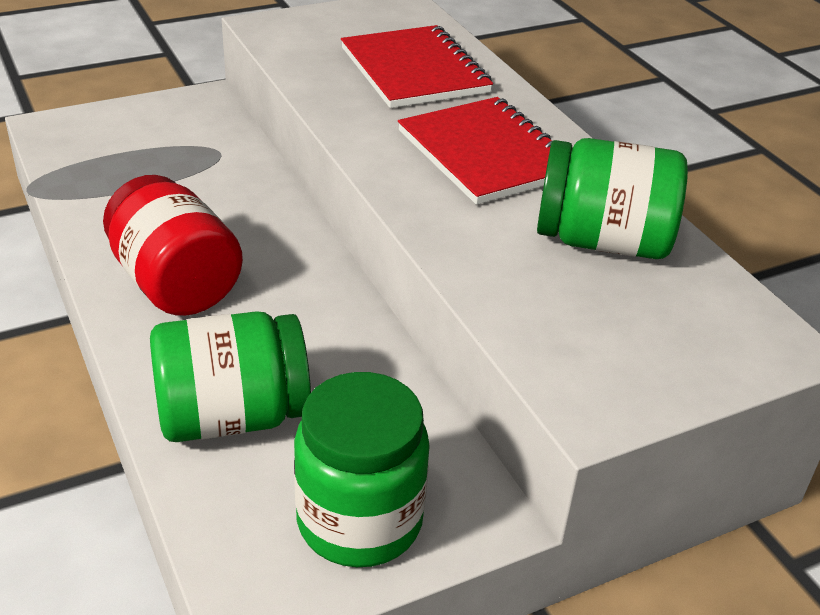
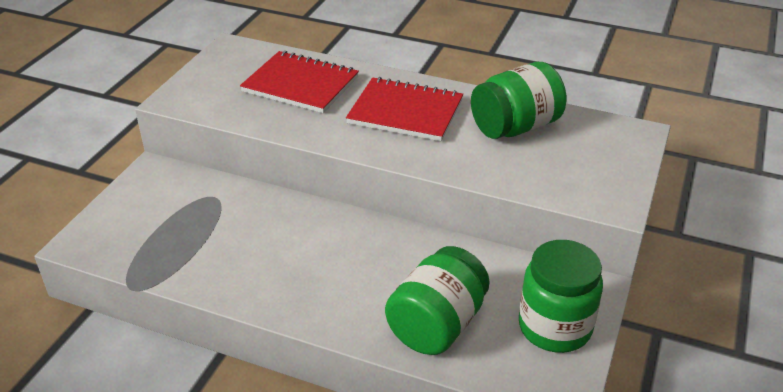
camera: 40 degrees left, 0 degrees up
red jar [103,175,243,316] -> none

